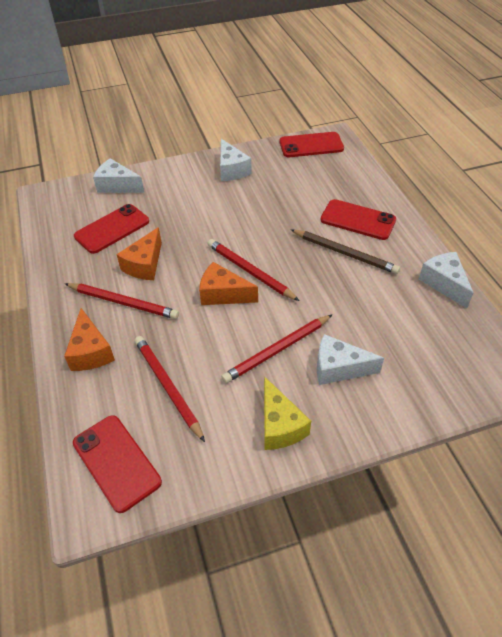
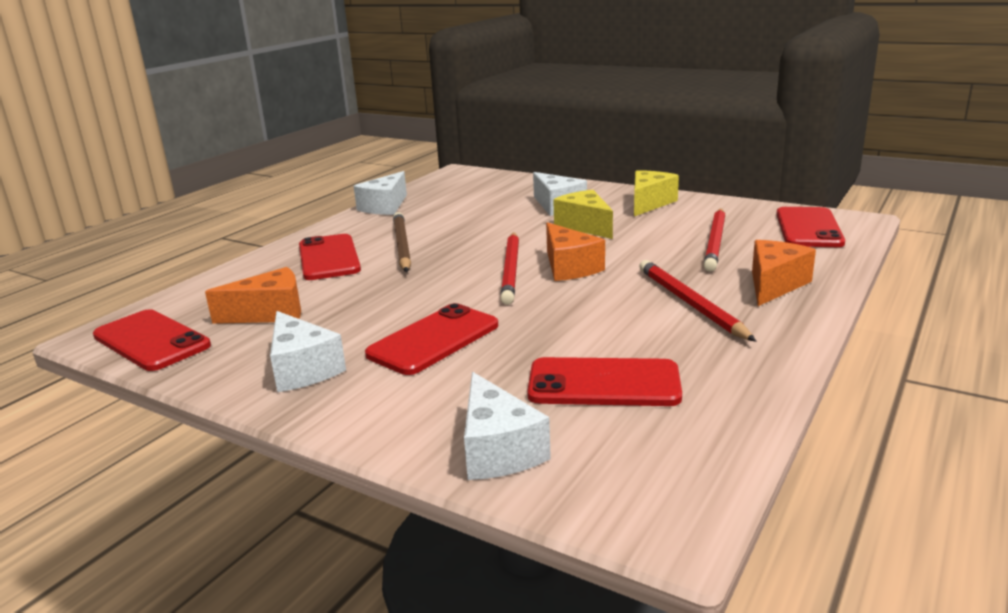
camera: 130 degrees left, 25 degrees down
orange cheese [116,227,162,280] -> orange cheese moved to [205,267,301,324]
white cheese [220,139,252,181] -> white cheese turned 120 degrees clockwise [270,311,346,392]
red pencil [221,314,333,383] -> yellow cheese [553,190,613,239]
none -> red phone [365,303,498,375]

